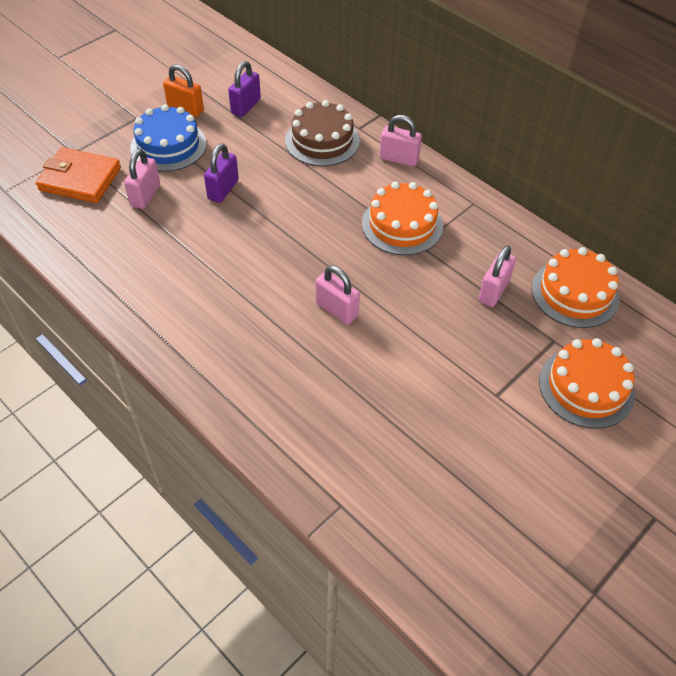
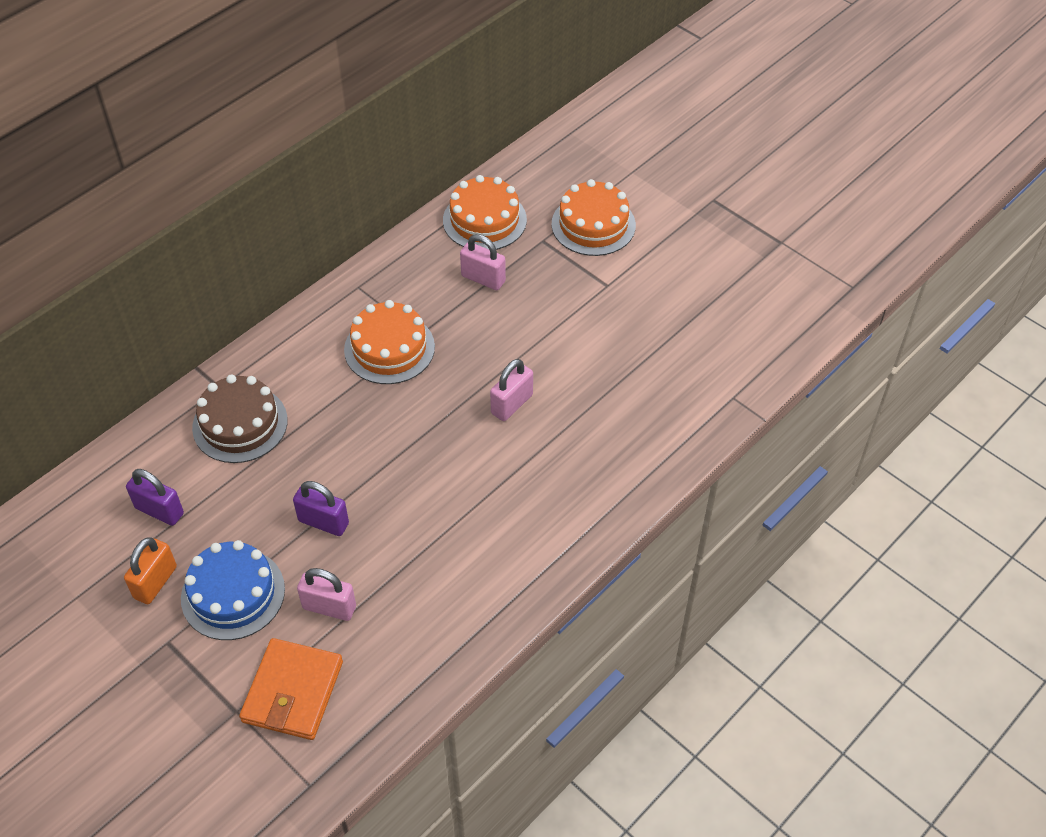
camera: 90 degrees left, 0 degrees up
pink padlock [380,115,422,166] -> none

